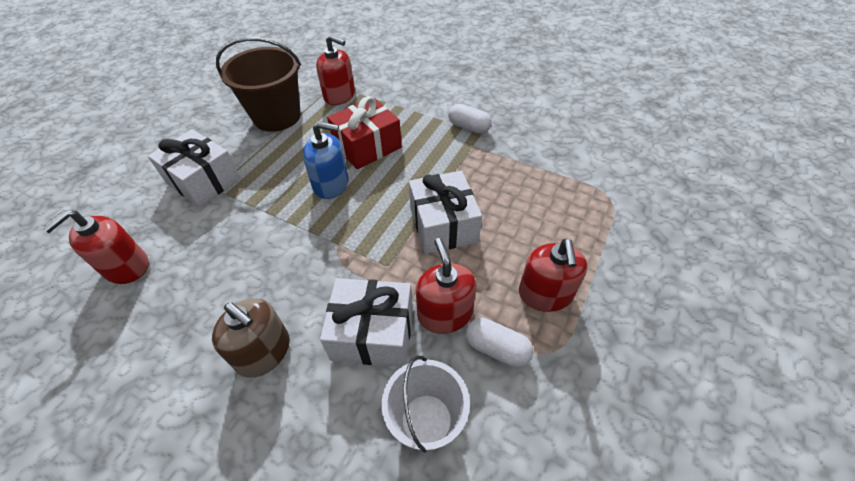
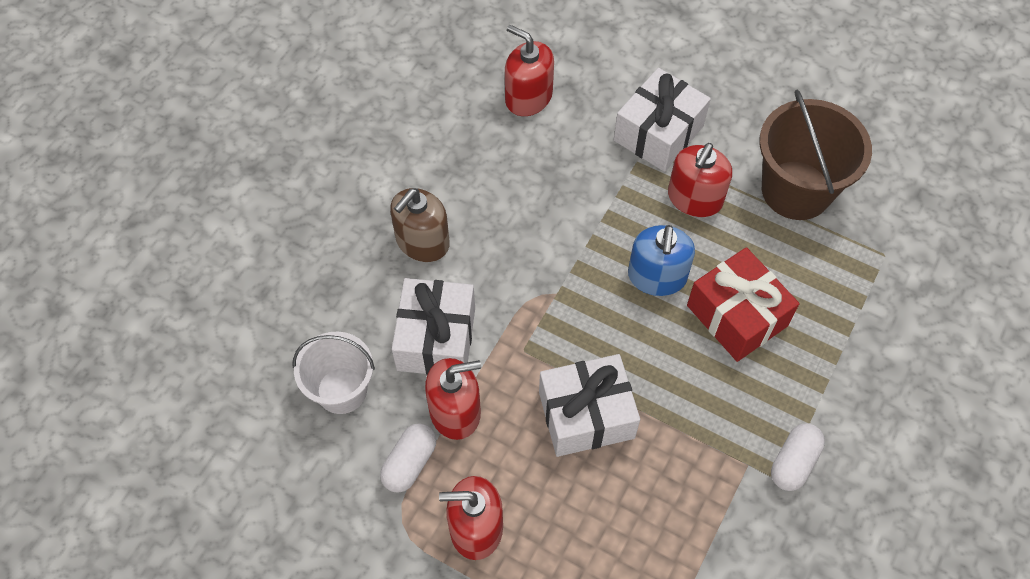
camera: 90 degrees right, 10 degrees up
red soap dispenser [316,35,355,105] -> red soap dispenser moved to [668,143,732,217]

